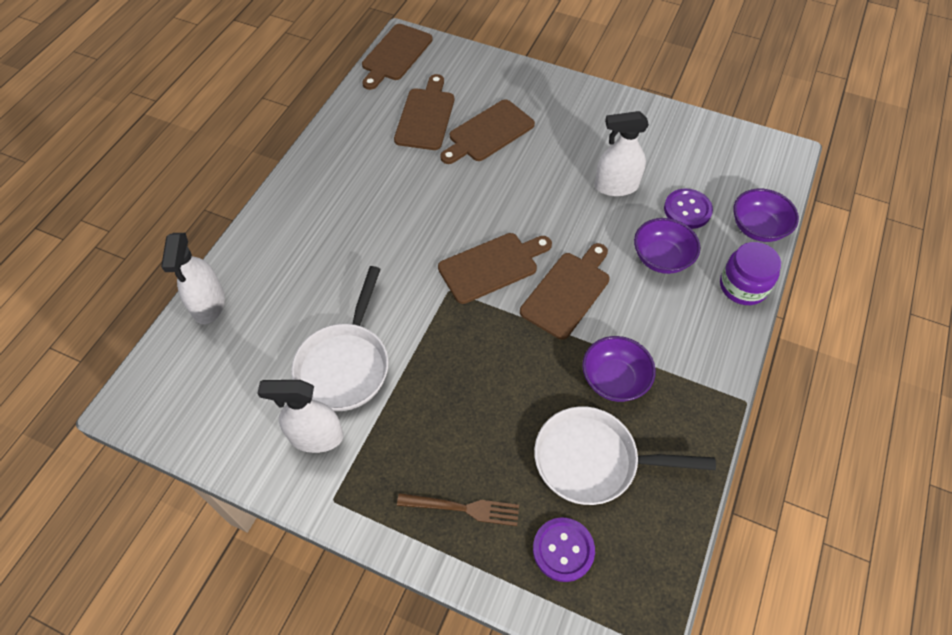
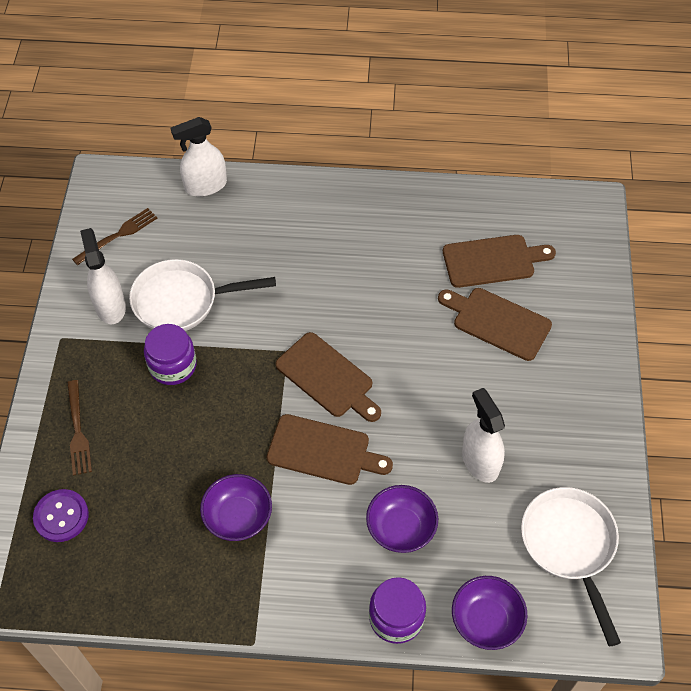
camera: 70 degrees right, 0 degrees up
brown cutting board [362,24,433,90] -> none
white pan [534,406,716,505] -> white pan moved to [521,487,621,647]
purple button [664,189,713,229] -> none
none -> brown fork [72,208,157,265]
none -> purple jar [144,324,197,385]

